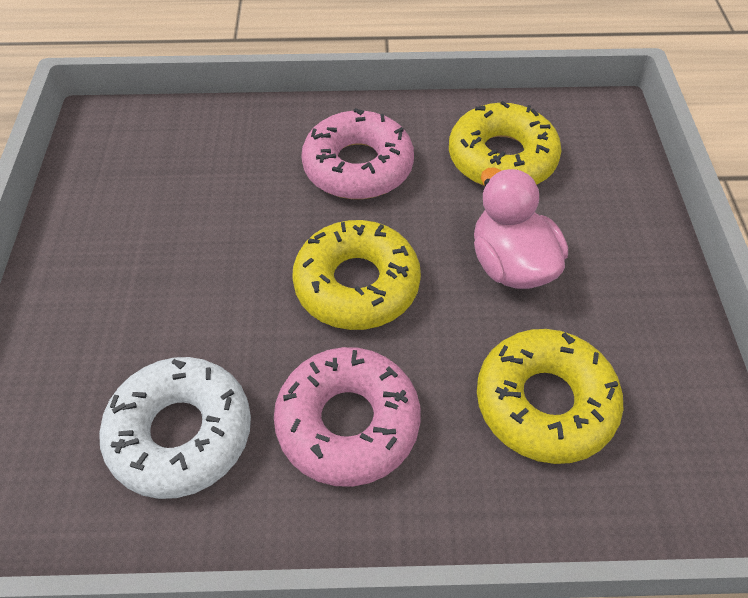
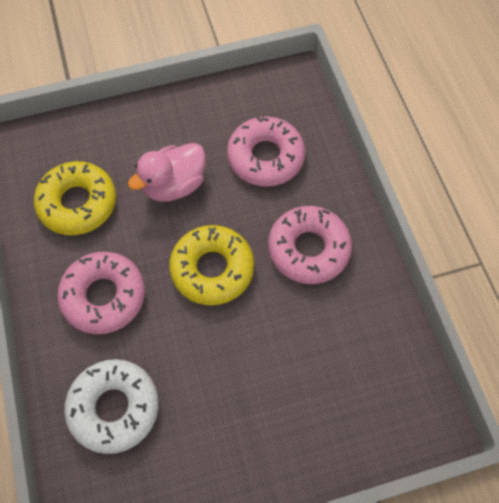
camera: 105 degrees left, 10 degrees up
white donut [99,357,251,499] -> white donut moved to [64,359,159,454]
yellow donut [477,329,623,464] -> pink donut [227,116,305,187]

